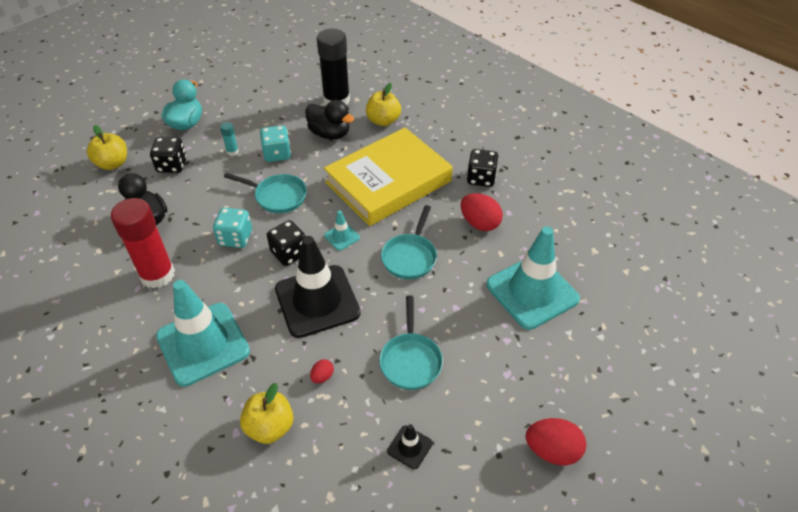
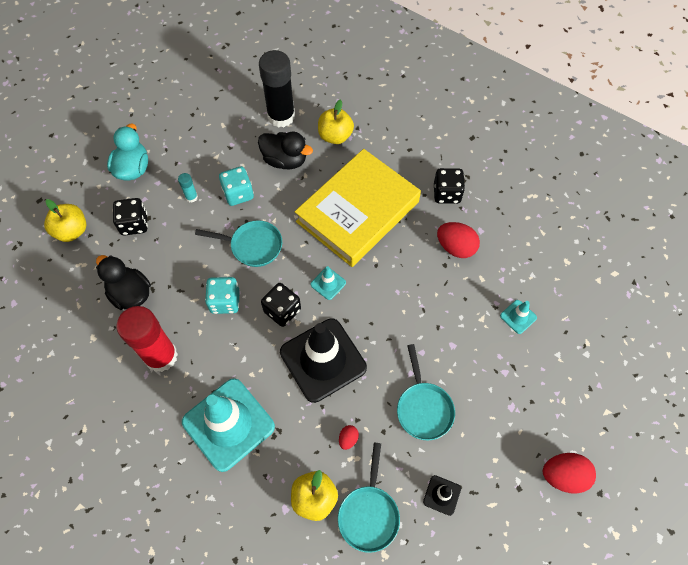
camera: 10 degrees left, 15 degrees up
turquoise pan [381,205,437,280] -> turquoise pan moved to [338,443,400,553]
turquoise traffic cone [486,226,580,330] -> turquoise traffic cone [500,300,537,334], size x0.42

